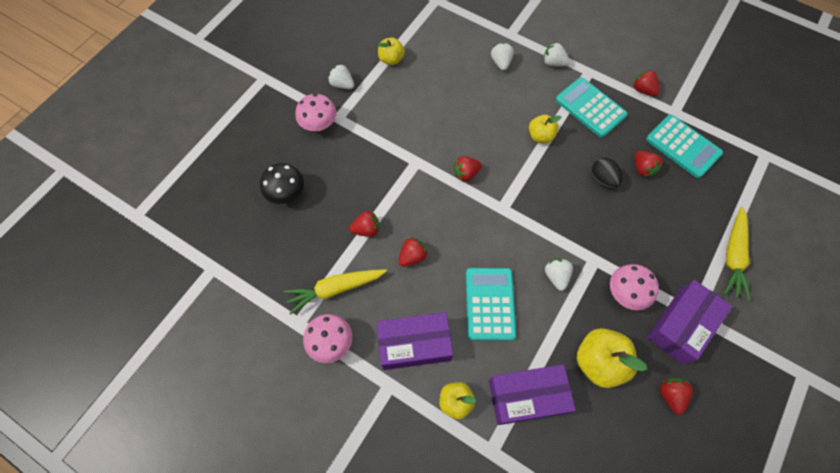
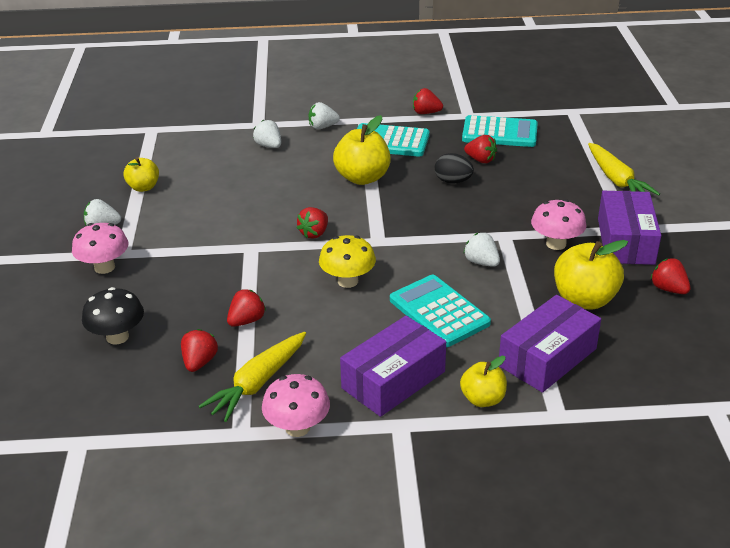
camera: 35 degrees left, 30 degrees down
red strawberry [398,237,428,267] -> red strawberry moved to [181,329,218,372]
yellow apple [529,115,562,143] -> yellow apple [333,115,391,185], size x1.65
none -> yellow mushroom [319,235,376,288]

